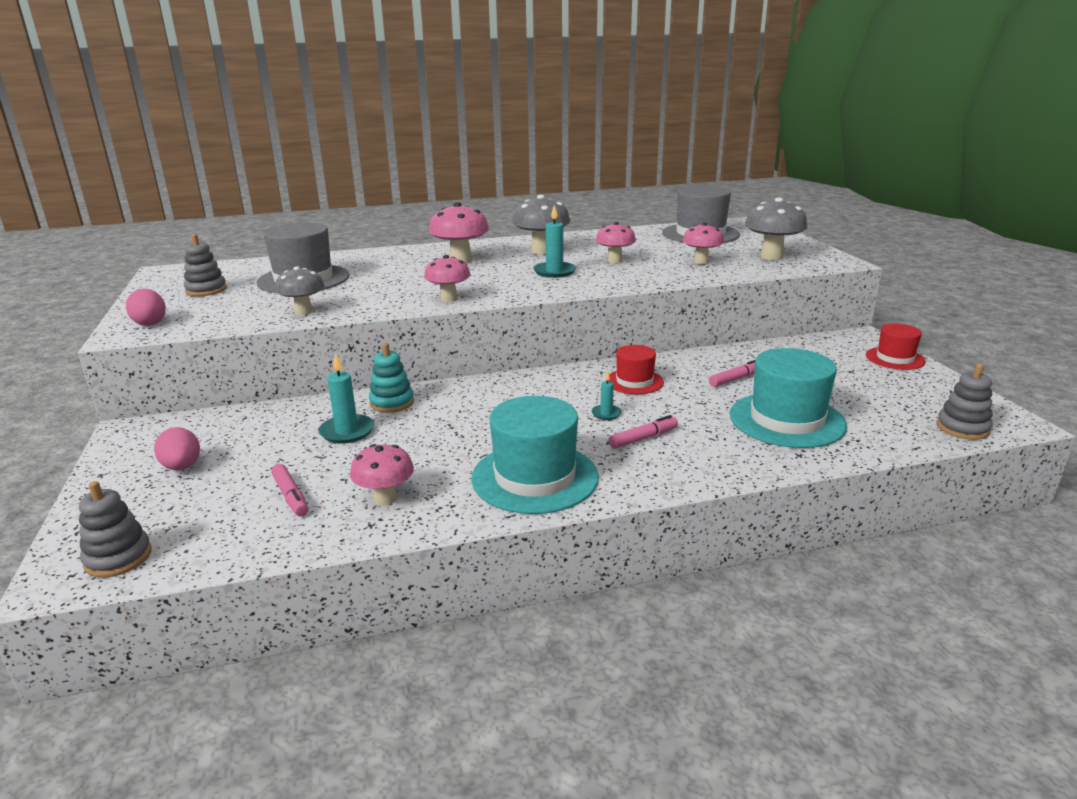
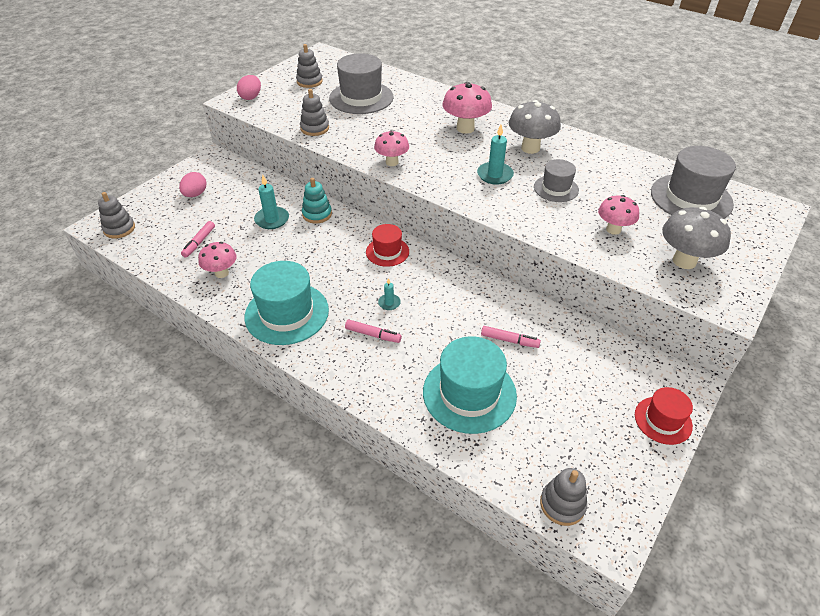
camera: 50 degrees right, 20 degrees up
grey mushroom [275,266,325,315] -> grey stacking toy [300,89,329,136]
pink mushroom [596,222,636,263] -> grey hat [534,159,579,202]
red hat [606,345,664,394] -> red hat moved to [366,224,409,267]

